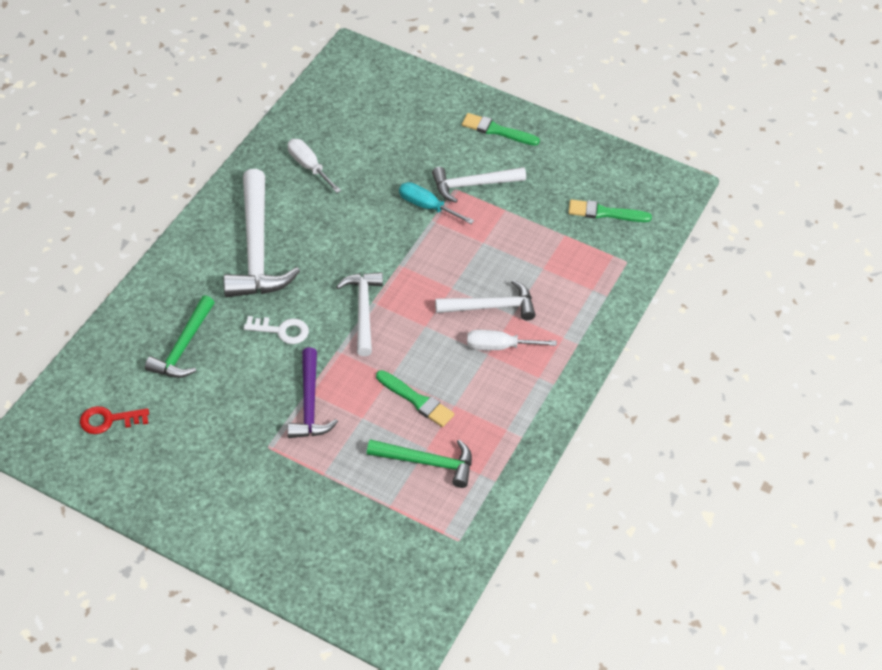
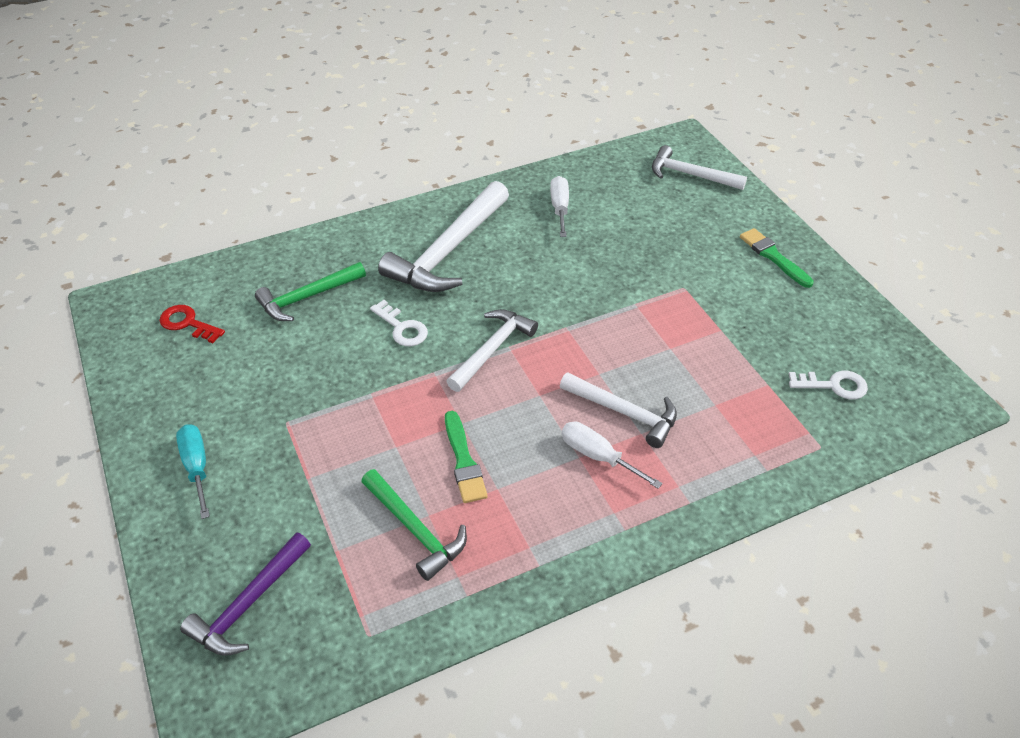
camera: 40 degrees right, 5 degrees down
purple hammer [288,348,338,438] -> purple hammer moved to [180,532,311,656]
turquoise screwdriver [399,182,474,224] -> turquoise screwdriver moved to [176,424,210,519]
white hammer [432,167,526,203] -> white hammer moved to [652,145,747,190]
green brush [568,199,652,222] -> white key [789,371,868,400]

